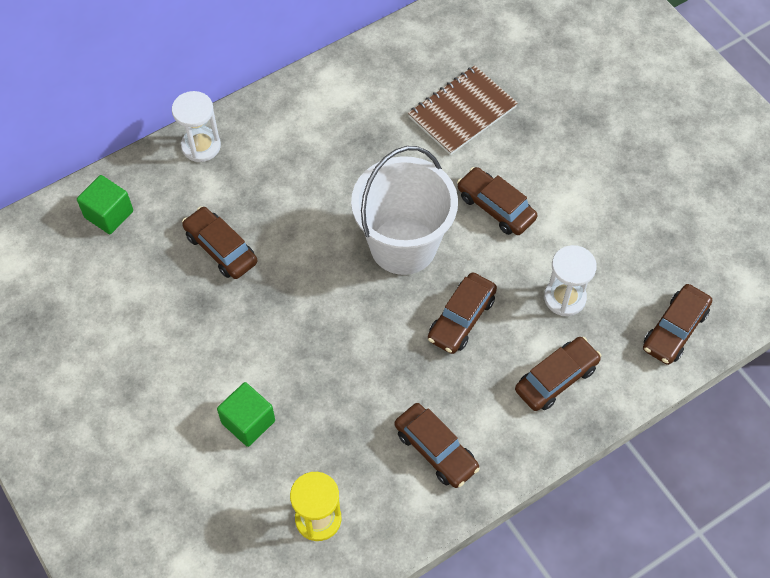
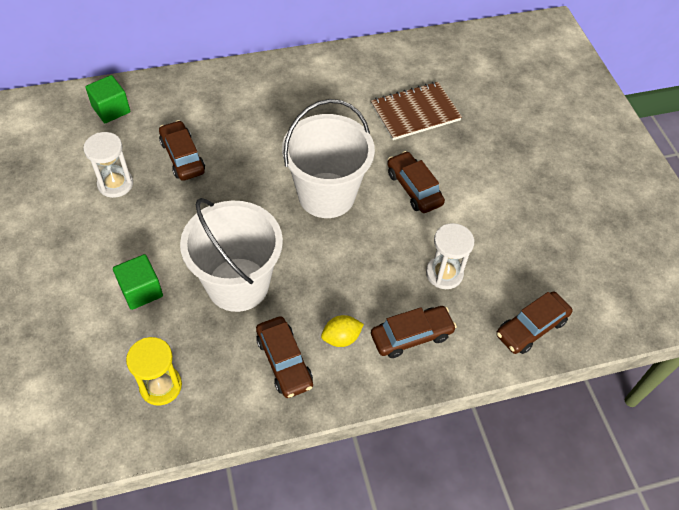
camera: 15 degrees right, 5 degrees down
white hourglass [172,91,221,162] -> white hourglass moved to [83,132,133,198]
brown car [428,272,497,354] -> none
none -> white bucket [180,198,283,312]
none -> yellow lemon [321,315,364,347]

